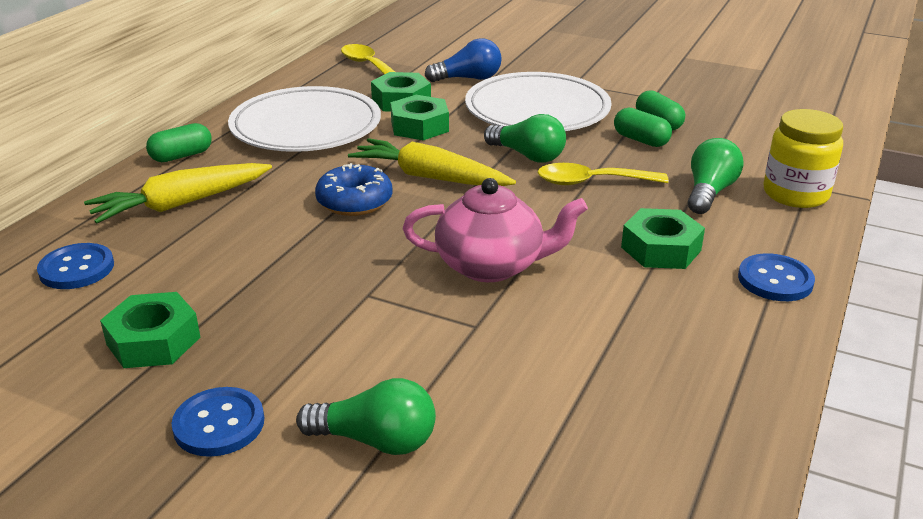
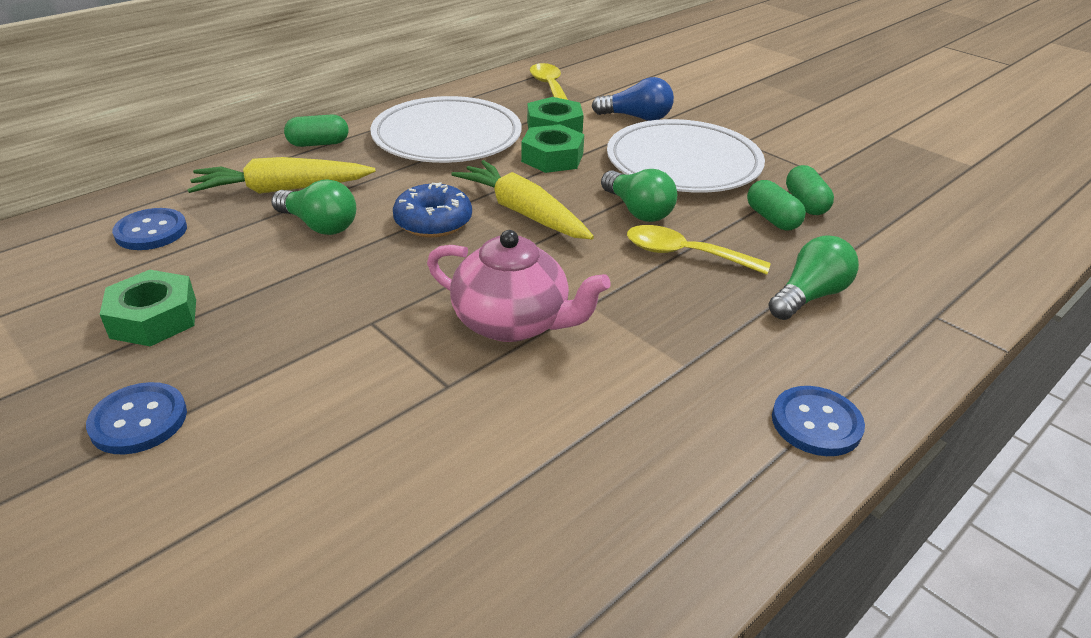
camera: 20 degrees right, 5 degrees up
green light bulb [296,378,436,455] -> green light bulb moved to [271,179,356,235]
green nut [621,208,705,269] -> none
yellow jar [763,109,843,208] -> none

